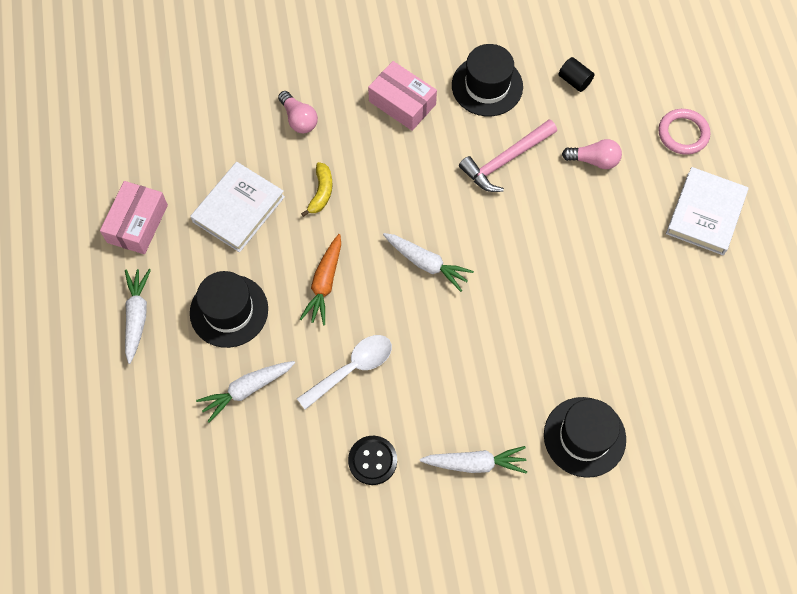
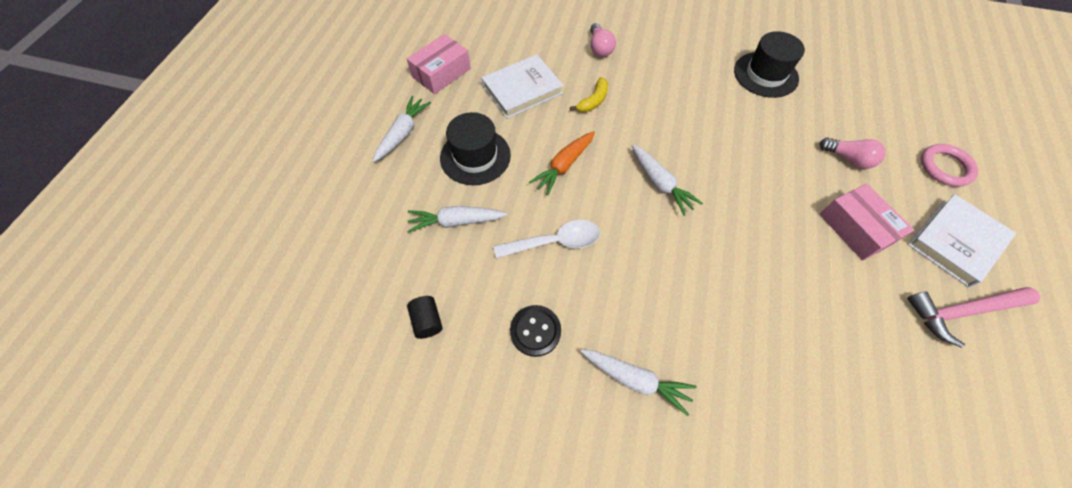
camera: 25 degrees right, 5 degrees down
pink box [368,61,437,131] -> pink box moved to [819,184,914,261]
pink hammer [459,119,557,192] -> pink hammer moved to [907,287,1040,348]
black hat [544,397,626,478] -> none
black cylinder [559,57,594,92] -> black cylinder moved to [407,296,443,339]

